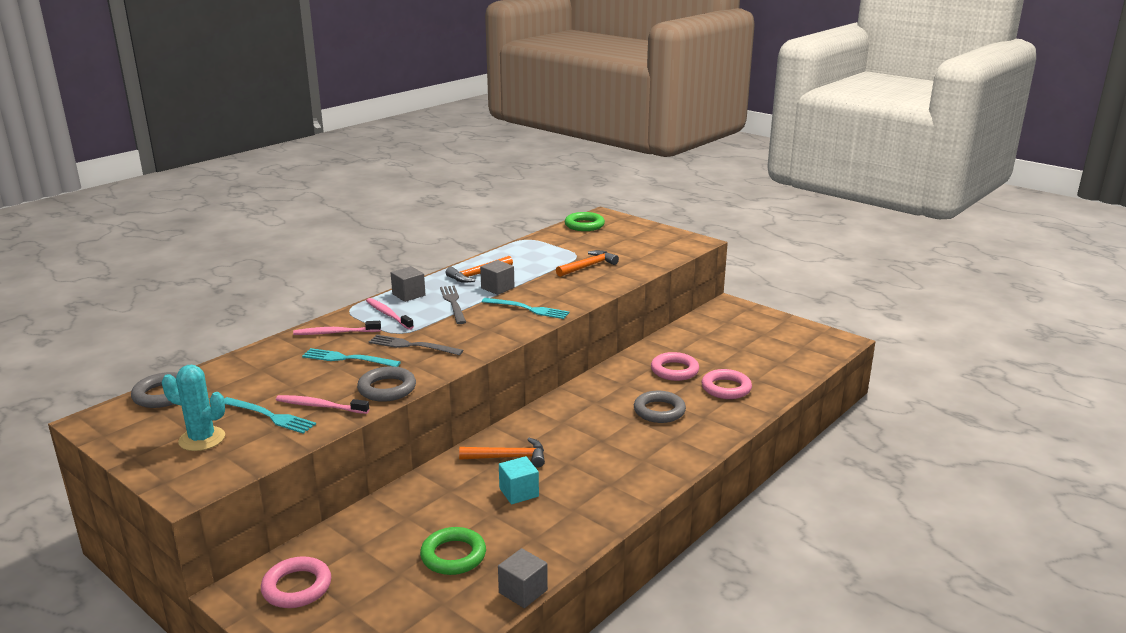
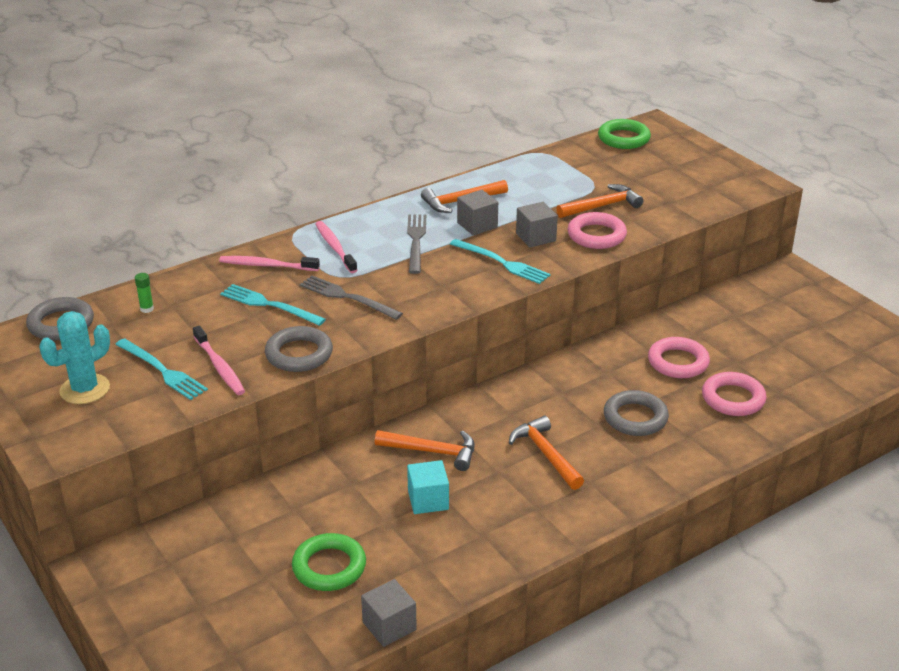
camera: 15 degrees right, 10 degrees up
turquoise cactus [162,365,225,451] -> turquoise cactus turned 75 degrees counterclockwise [39,311,110,404]
pink ring [261,556,331,608] -> pink ring moved to [567,212,627,249]
pink toothbrush [276,395,369,414] -> pink toothbrush turned 150 degrees counterclockwise [193,326,245,395]
grey cube [391,266,426,302] -> grey cube moved to [516,202,558,247]
none -> green glue stick [135,273,154,313]
none -> orange hammer [509,416,584,490]

